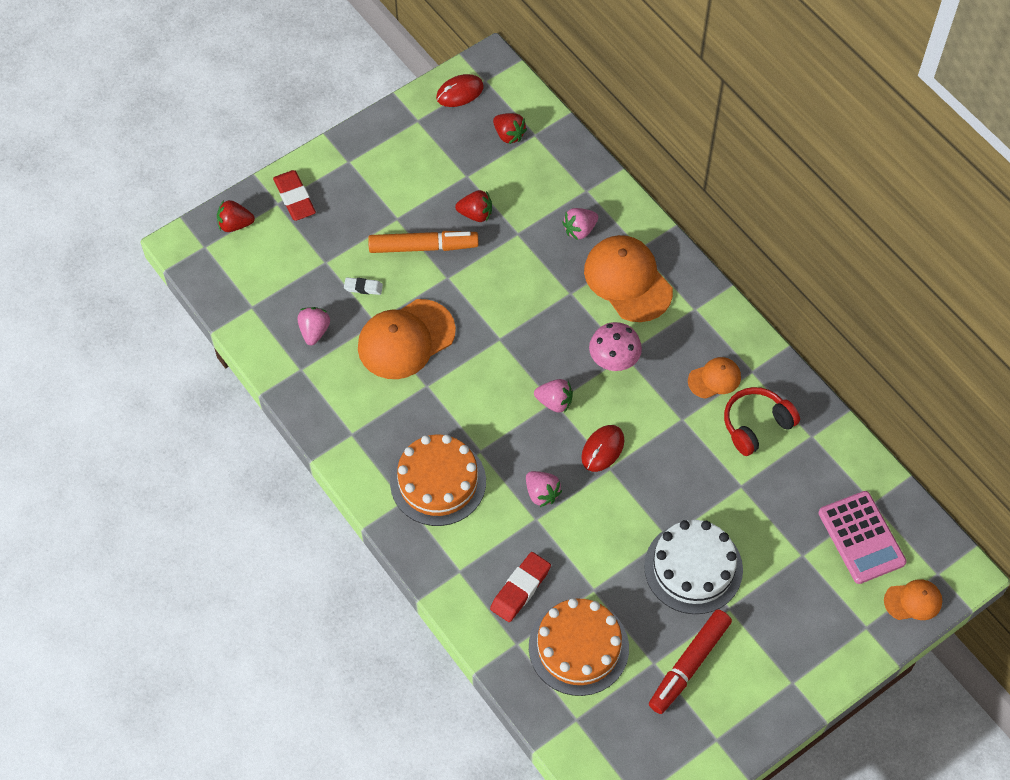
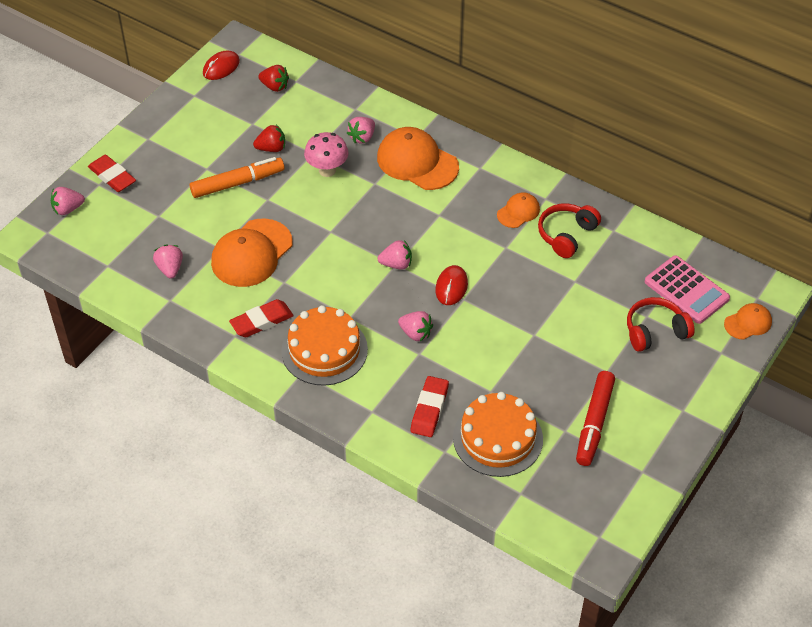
camera: 20 degrees left, 10 degrees down
red strawberry [217,200,255,232] -> pink strawberry [51,187,85,215]
white eraser [344,277,383,295] -> none
pink mushroom [589,322,642,371] -> pink mushroom moved to [304,132,348,177]
white cake [644,520,743,614] -> none
none -> red eraser [229,299,293,337]
none -> red headphones [627,297,695,352]

